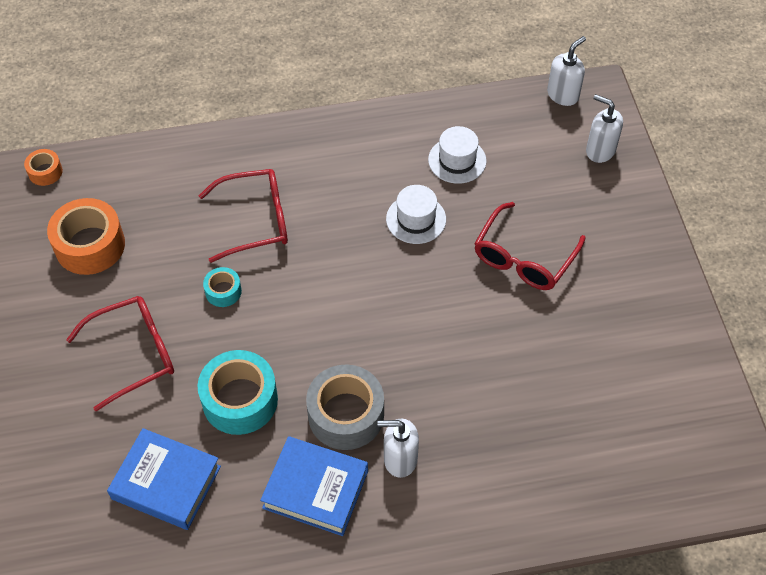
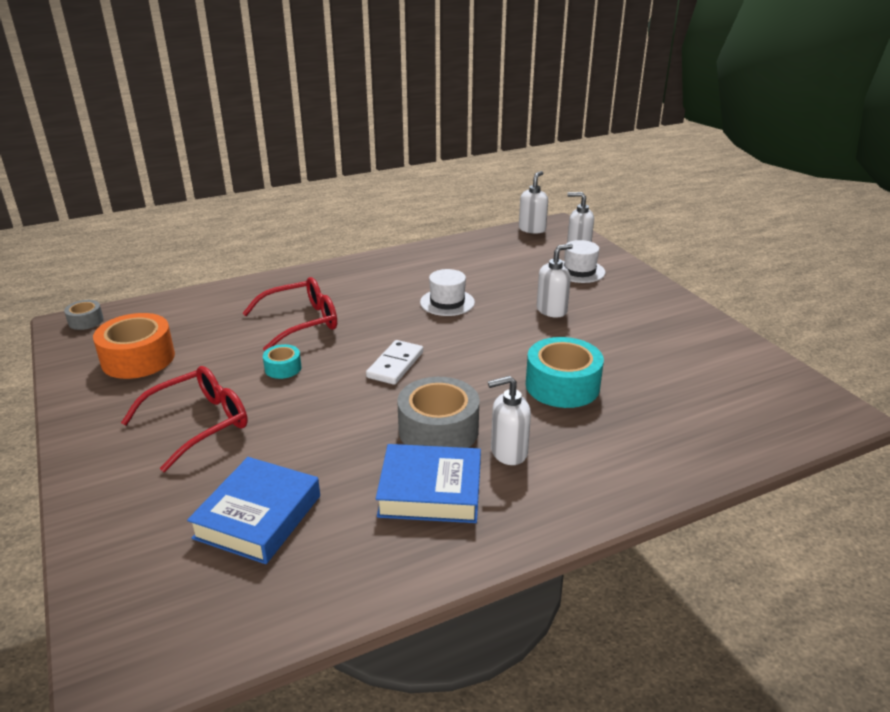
camera: 15 degrees left, 25 degrees down
orange tape [24,149,63,186] -> grey tape [64,300,104,330]
blue book [107,428,221,530] -> blue book turned 75 degrees counterclockwise [187,457,320,564]
turquoise tape [198,350,278,435] -> turquoise tape moved to [526,337,604,408]
white hat [428,126,487,184] -> white hat moved to [563,240,605,283]
red glasses [474,202,586,290] -> white soap dispenser [537,244,573,318]
none -> white domino [366,340,423,385]

